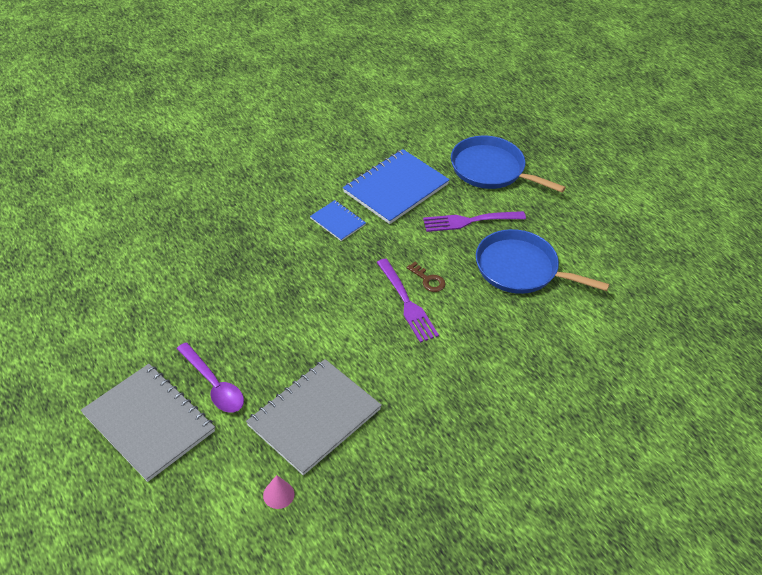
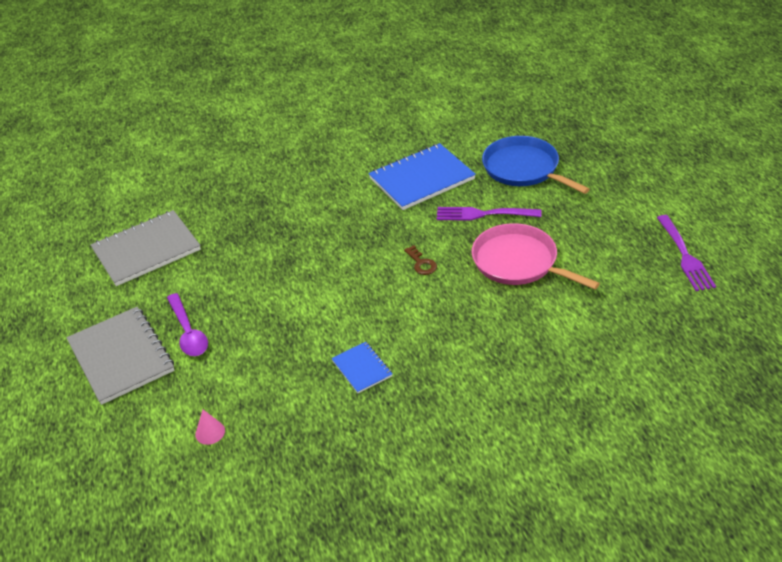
camera: 20 degrees right, 5 degrees down
grey notebook [246,359,382,475] -> grey notebook moved to [91,210,201,286]
blue notebook [310,200,366,241] -> blue notebook moved to [331,342,392,393]
purple fork [376,259,439,343] -> purple fork moved to [657,215,716,291]
blue pan [476,229,609,294] -> pink pan [472,223,600,289]

